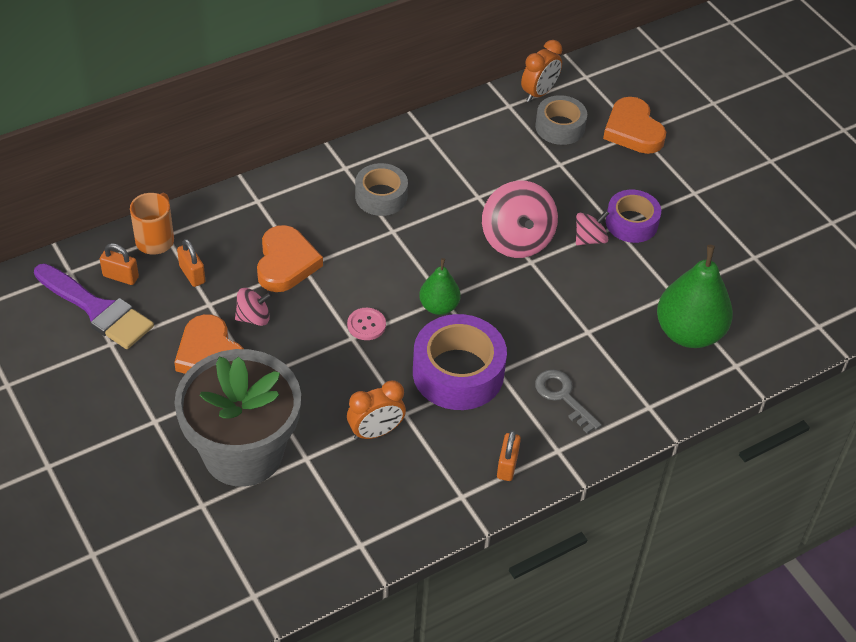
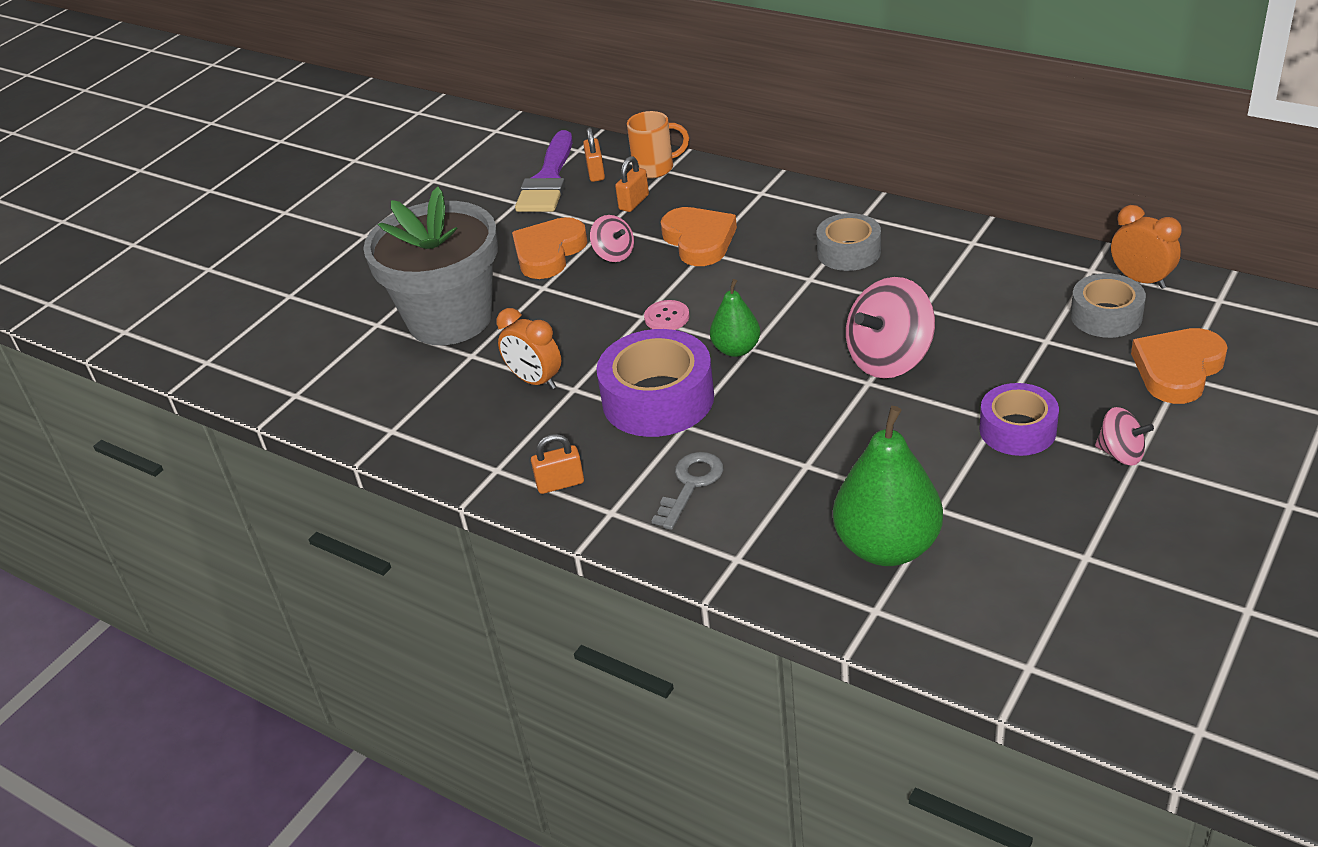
camera: 70 degrees right, 10 degrees down
orange heart [257,225,323,292] -> orange heart turned 90 degrees counterclockwise [661,207,737,266]
orange clock [521,40,562,102] -> orange clock turned 150 degrees counterclockwise [1111,205,1182,289]
pink spinning top [576,211,609,245] -> pink spinning top moved to [1095,407,1154,466]

